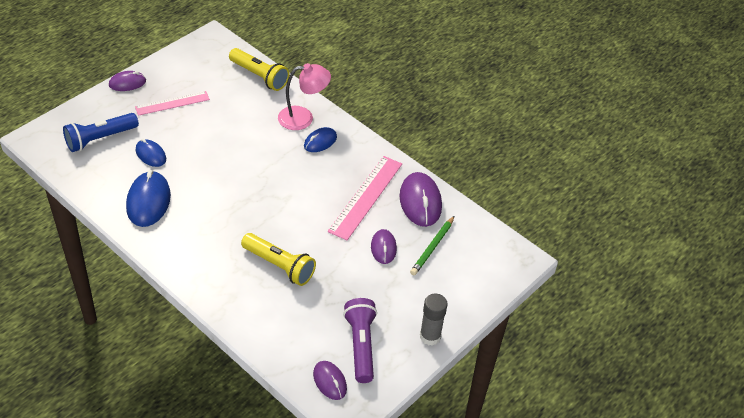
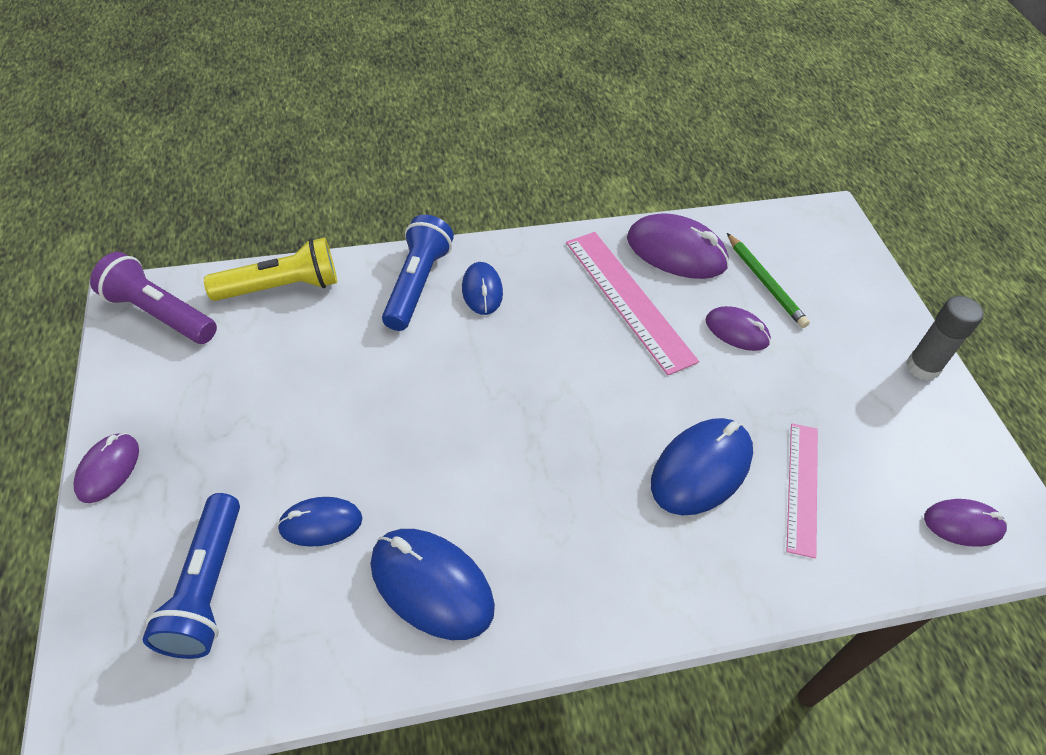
camera: 55 degrees left, 5 degrees up
pink ruler [135,91,210,116] -> pink ruler moved to [786,423,818,559]
yellow flashlight [241,233,316,286] -> blue mouse [651,418,753,515]
pink lamp [278,63,331,130] -> blue flashlight [382,215,454,331]
purple flashlight [343,298,377,383] -> purple flashlight moved to [90,252,217,344]

